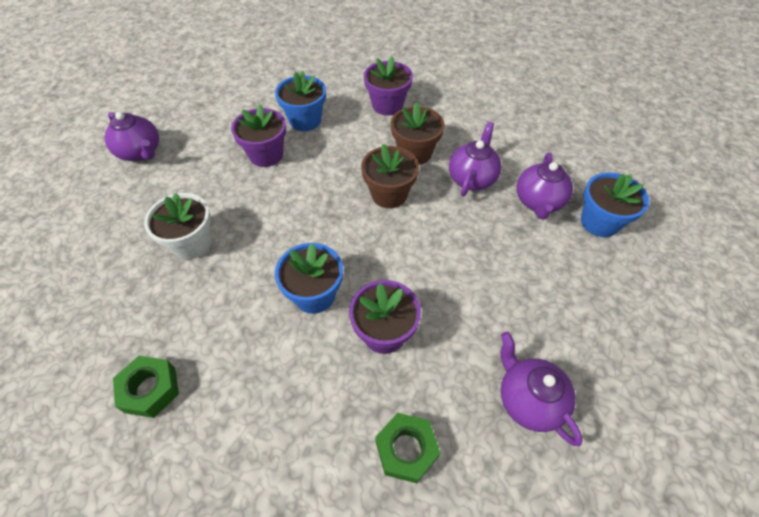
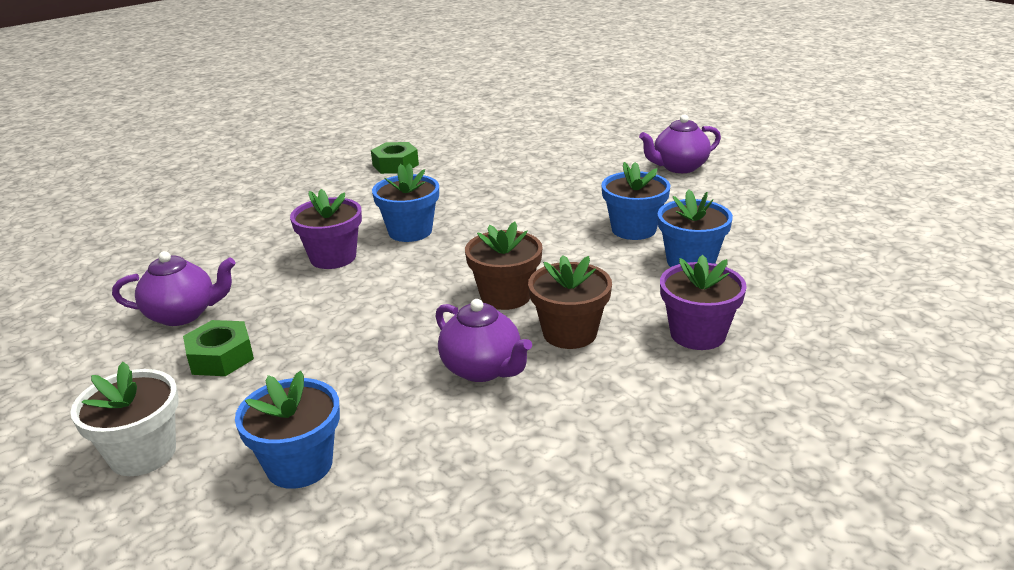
camera: 115 degrees right, 25 degrees down
white flower pot [144,193,212,259] -> white flower pot moved to [70,362,179,476]
purple flower pot [231,104,286,167] -> blue flower pot [601,162,670,240]
green nut [376,413,440,483] -> green nut moved to [183,320,254,376]
purple teapot [517,152,573,220] -> none

